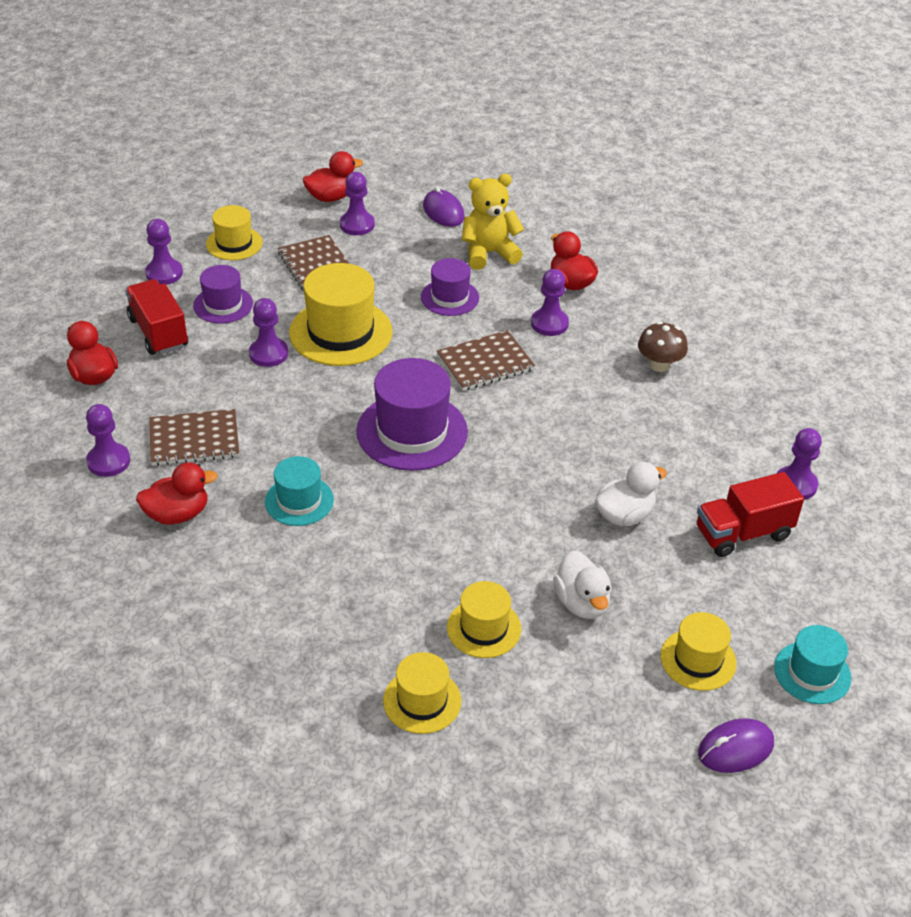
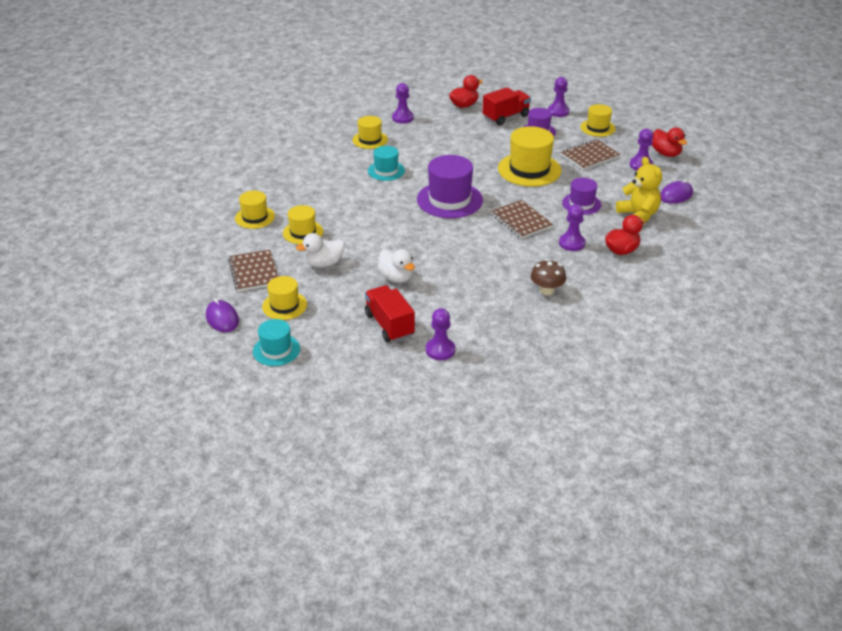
camera: 85 degrees right, 5 degrees down
red duck [136,462,218,525] -> yellow hat [353,116,388,149]
brown notebook [149,409,239,466] -> brown notebook moved to [228,250,278,291]
purple pawn [249,298,288,367] -> none

